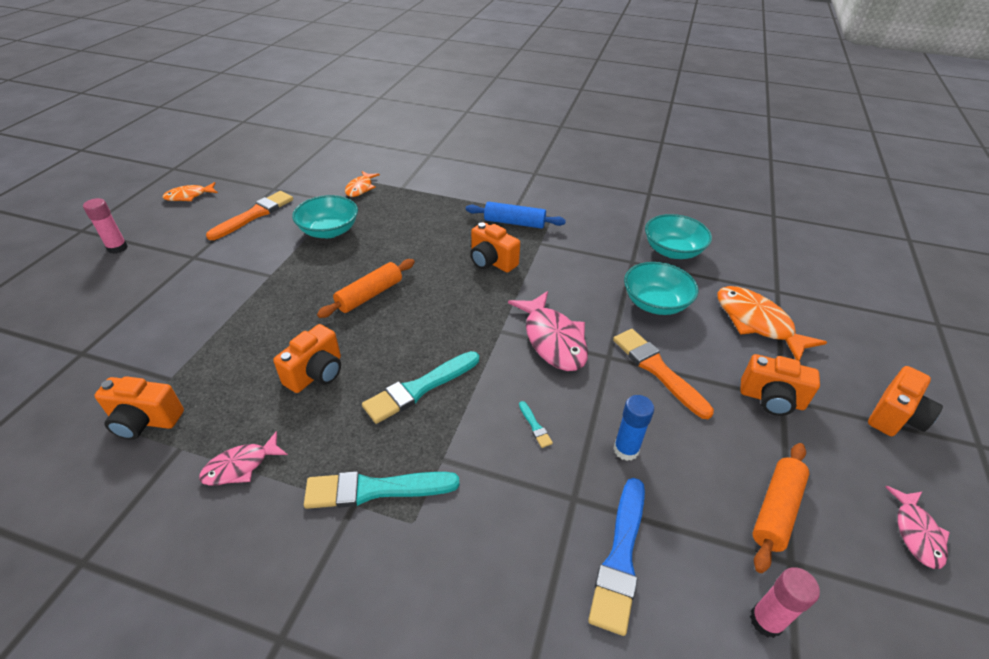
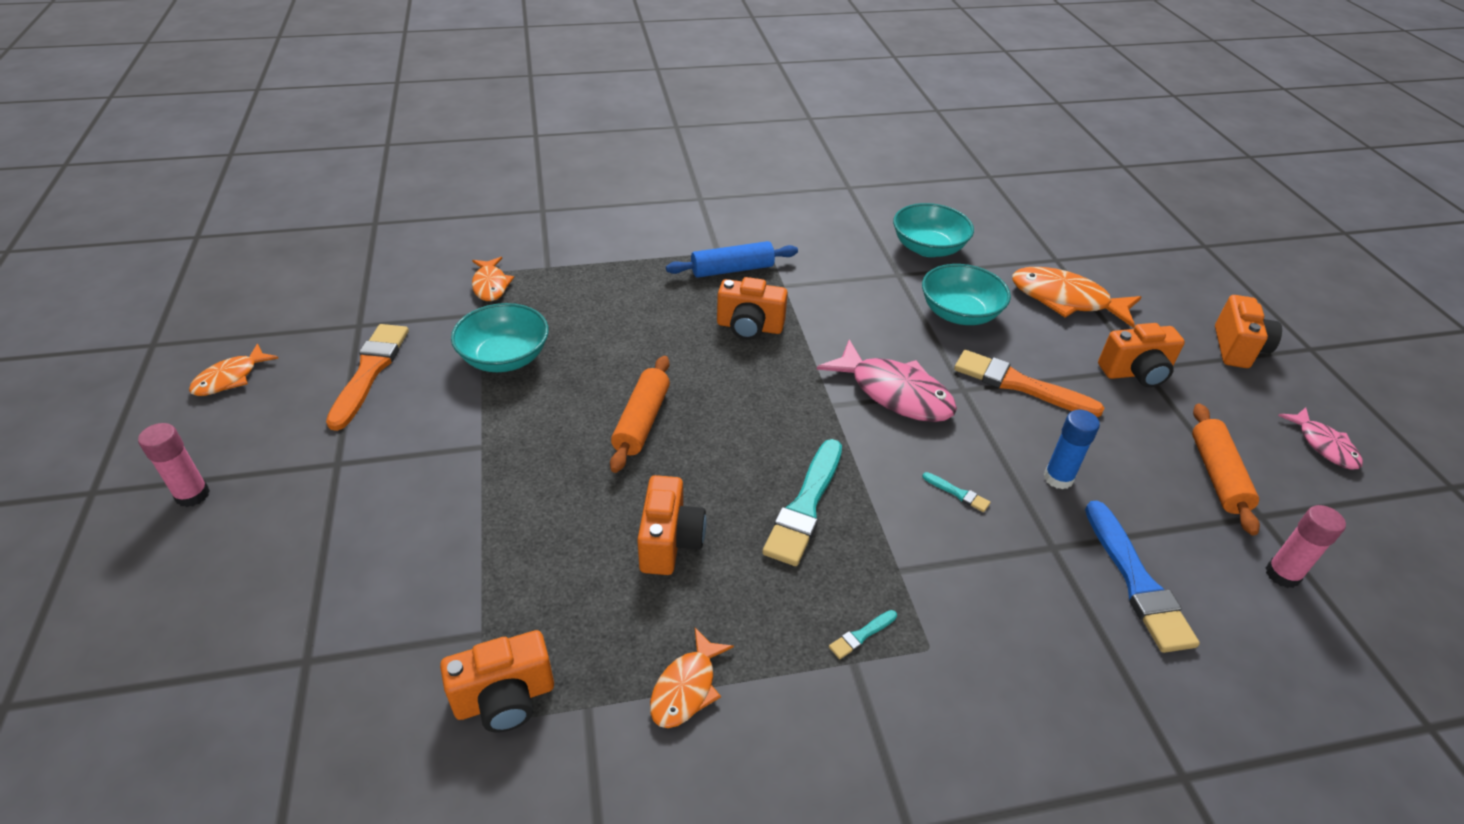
camera: 30 degrees left, 0 degrees up
pink fish [199,431,288,486] -> orange fish [650,628,734,728]
turquoise brush [304,471,460,509] -> turquoise brush [829,610,897,659], size x0.43

